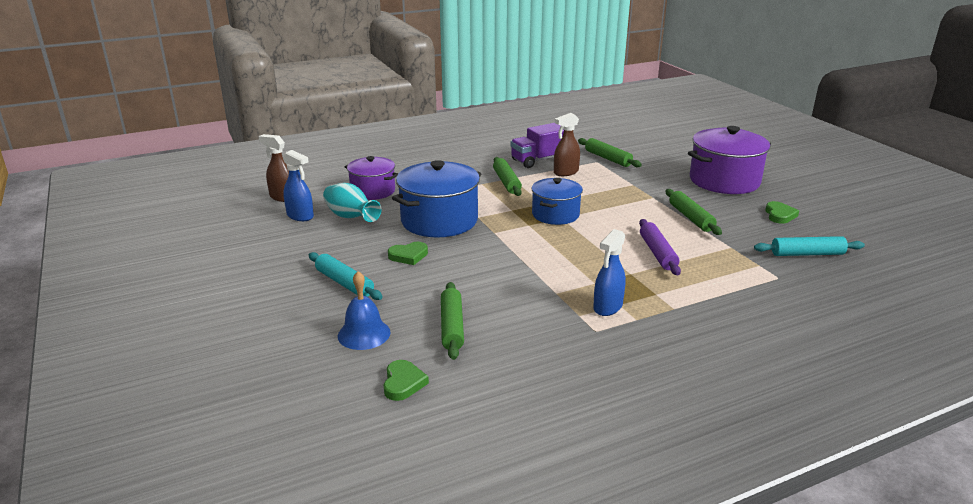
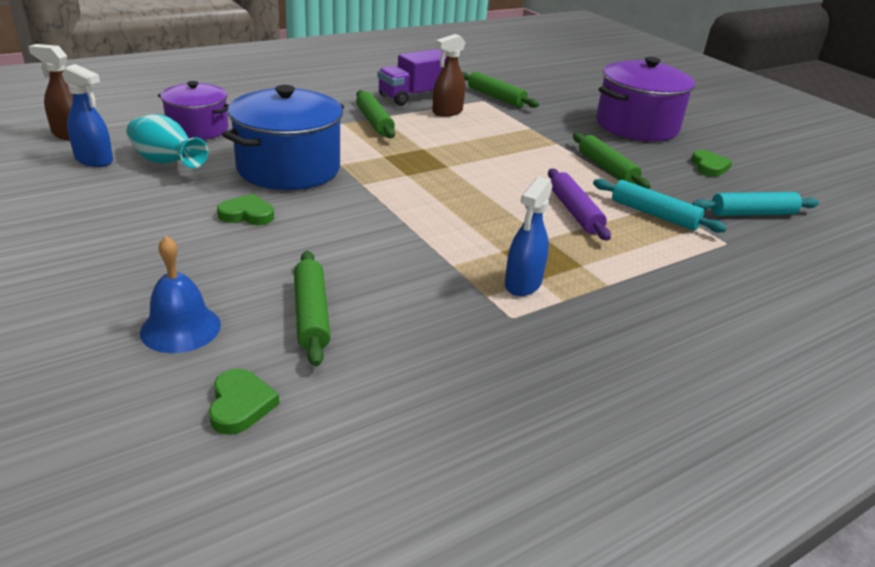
camera: 10 degrees left, 5 degrees up
turquoise rolling pin [309,252,383,300] -> turquoise rolling pin moved to [593,179,727,233]
green heart [388,242,428,265] -> green heart turned 150 degrees counterclockwise [217,194,274,225]
blue pot [532,178,583,225] -> none

